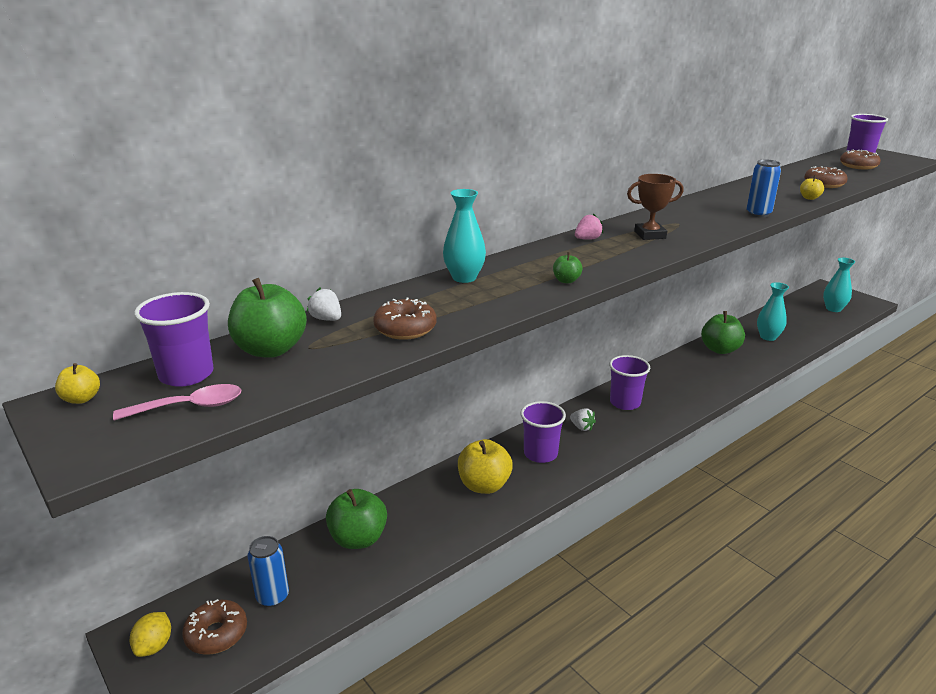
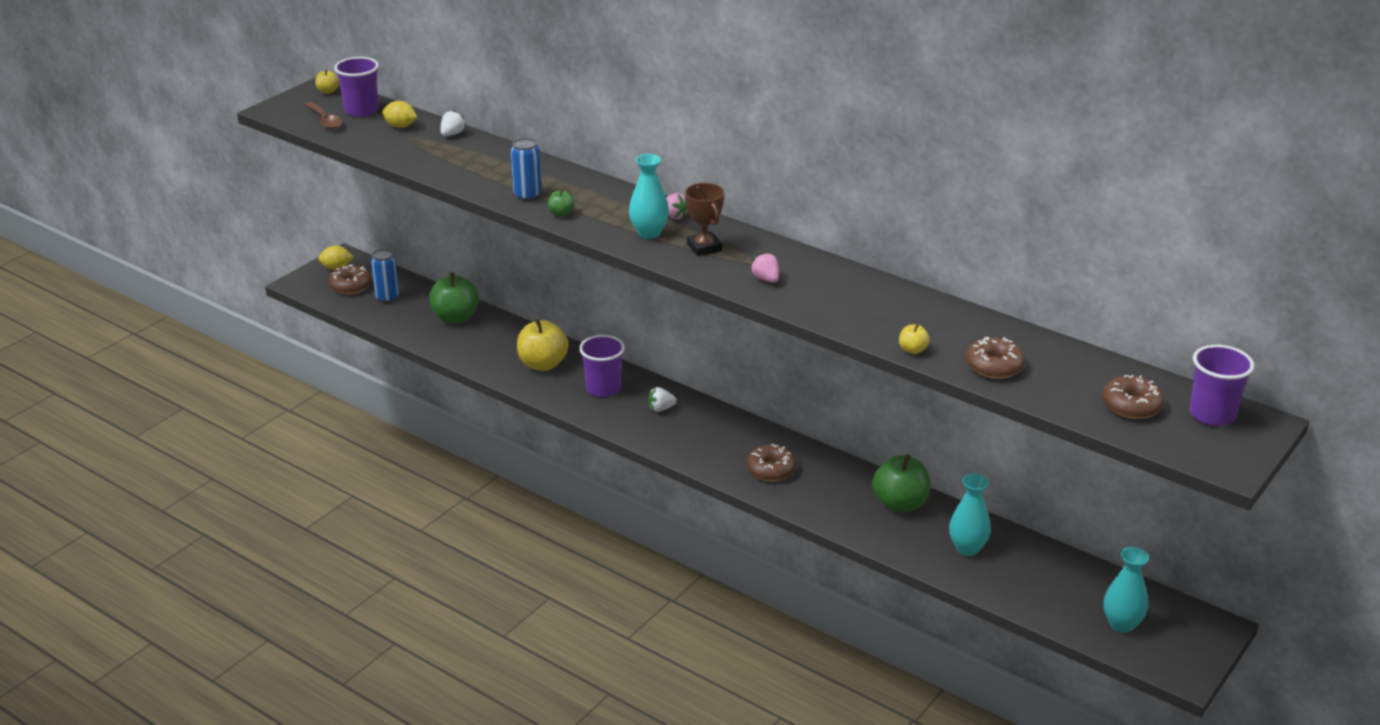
camera: 75 degrees right, 5 degrees up
pink spoon [113,384,242,421] -> brown spoon [305,102,342,129]
green apple [228,278,307,358] -> yellow lemon [383,101,417,128]
brown donut [373,297,437,340] -> brown donut moved to [746,444,796,482]
turquoise vase [443,189,486,283] -> turquoise vase moved to [629,154,669,239]
white strawberry [570,408,596,431] -> white strawberry turned 45 degrees clockwise [648,387,677,412]
purple cup [609,355,650,410] -> none
blue can [746,160,781,217] -> blue can moved to [511,138,541,201]
none -> pink strawberry [750,252,779,283]

